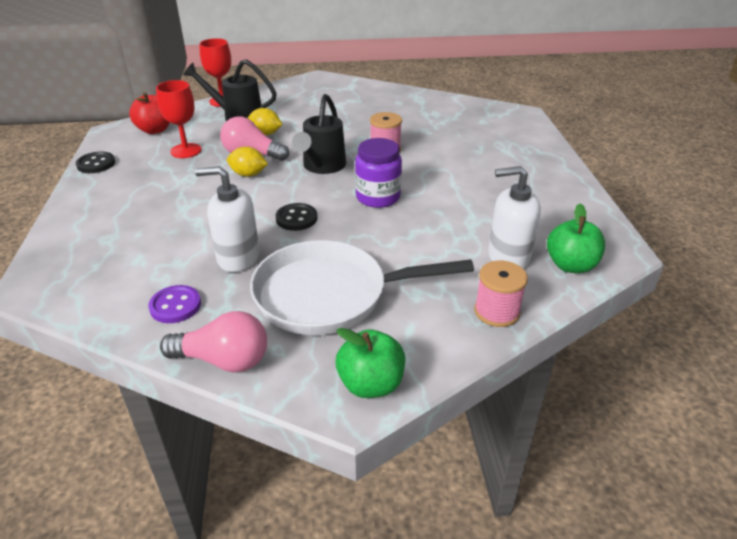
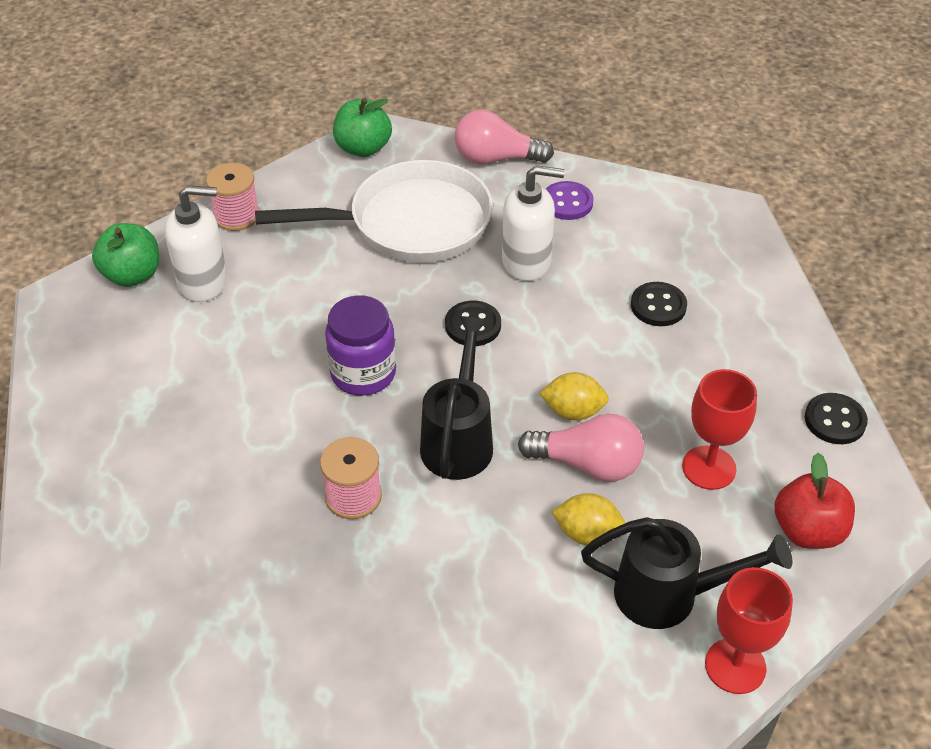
camera: 175 degrees right, 10 degrees up
none -> black button [631,282,687,326]

